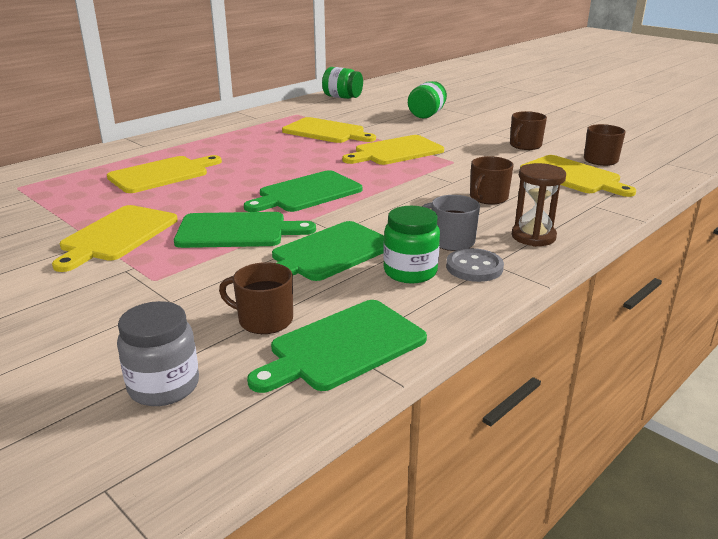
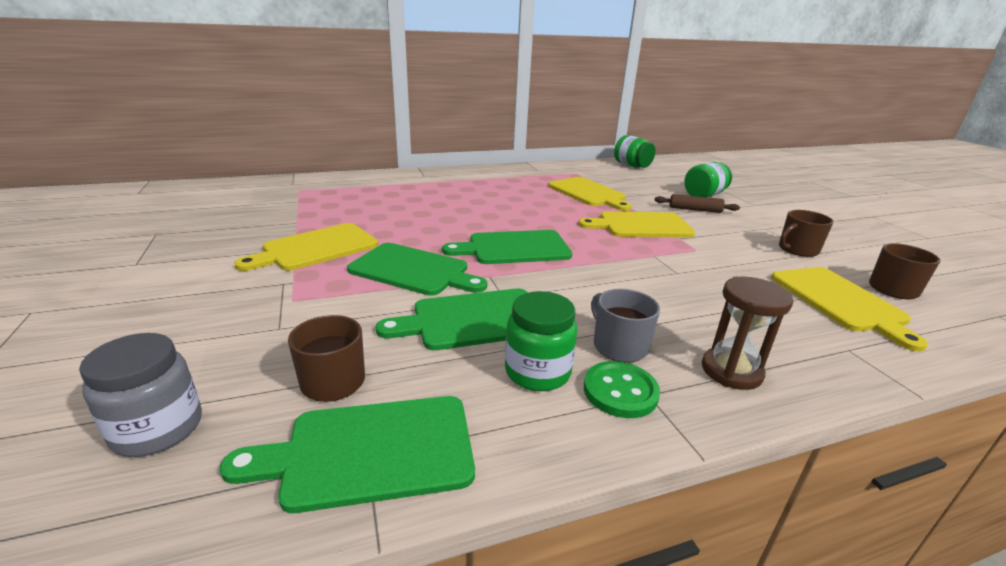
camera: 25 degrees right, 0 degrees up
yellow cutting board [107,155,222,193] -> none
grey button [446,248,504,282] -> green button [584,361,660,418]
brown mug [470,156,514,205] -> none
none -> brown rolling pin [655,194,740,213]

